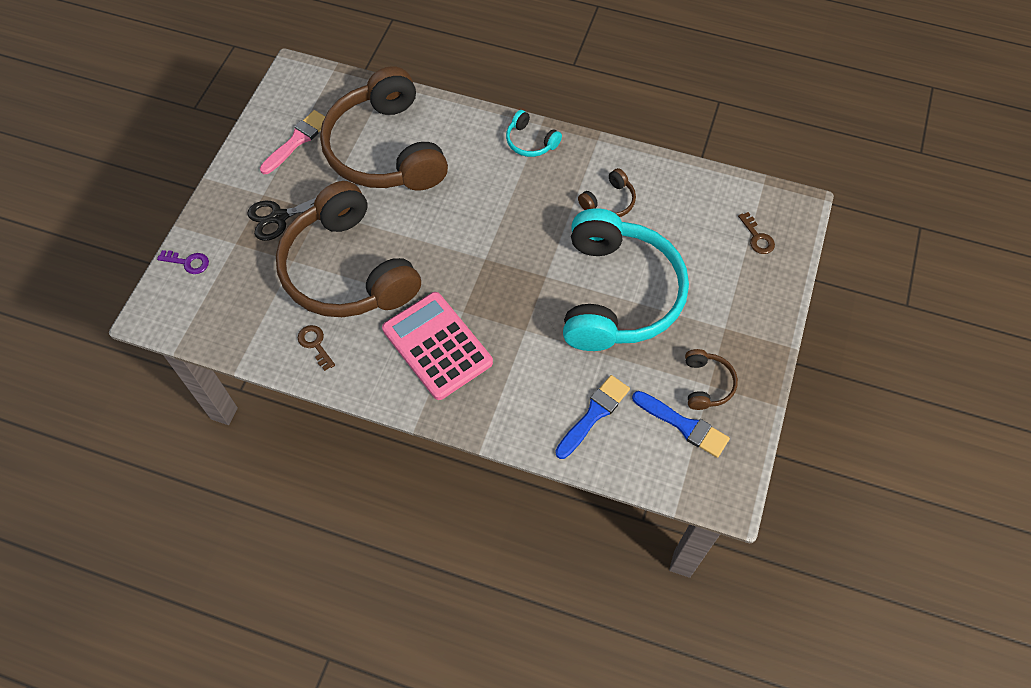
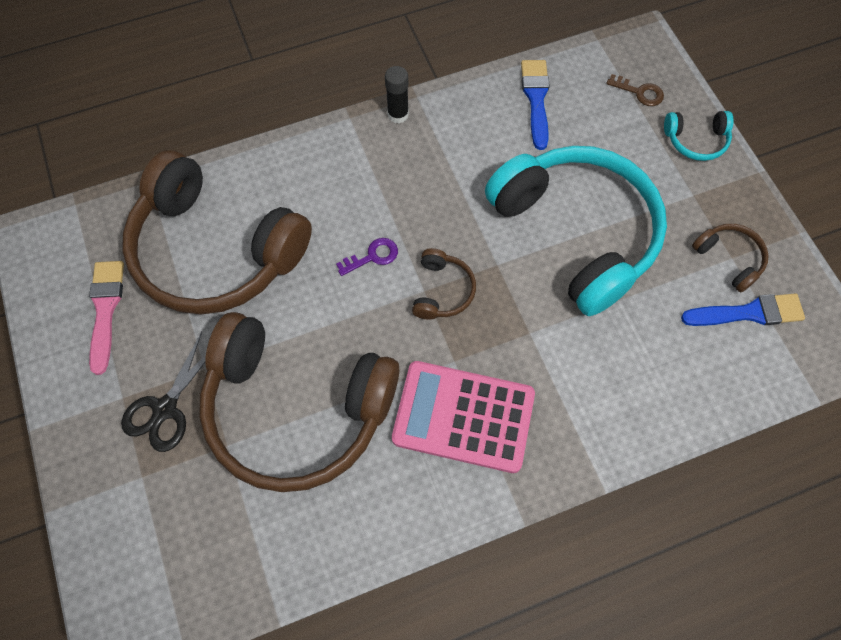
camera: 40 degrees left, 5 degrees up
purple key [157,250,209,274] -> purple key moved to [336,238,398,276]
brown key [298,325,335,371] -> none
turquoise headphones [506,110,562,157] -> turquoise headphones moved to [664,111,734,161]
blue brush [555,375,630,459] -> blue brush moved to [521,60,550,150]
brown headphones [578,168,636,217] -> brown headphones moved to [412,248,476,319]
none -> black glue stick [385,66,409,123]

